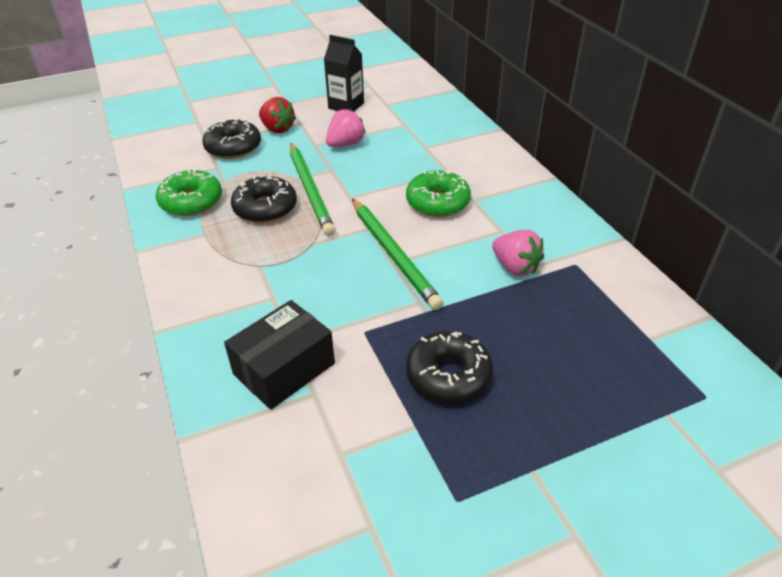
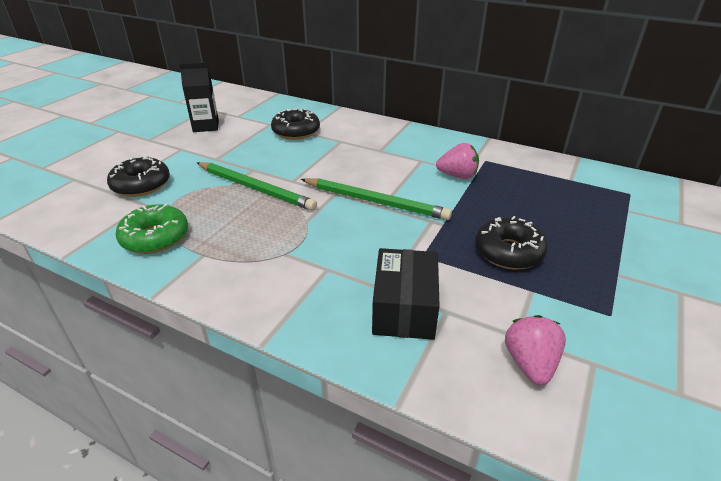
camera: 40 degrees left, 5 degrees down
black donut [231,174,297,223] -> black donut moved to [271,109,320,140]
red strawberry [259,97,296,133] -> none
pink strawberry [326,109,366,147] -> pink strawberry moved to [505,315,566,385]
green donut [406,170,471,217] -> none

